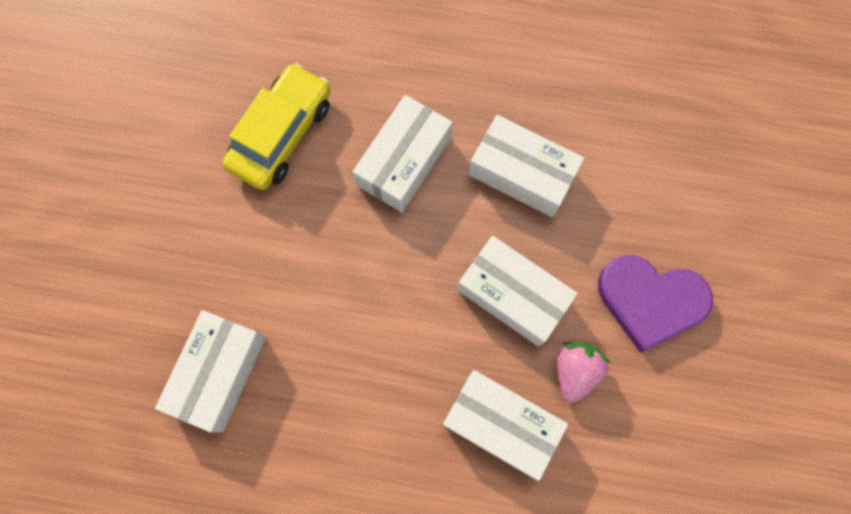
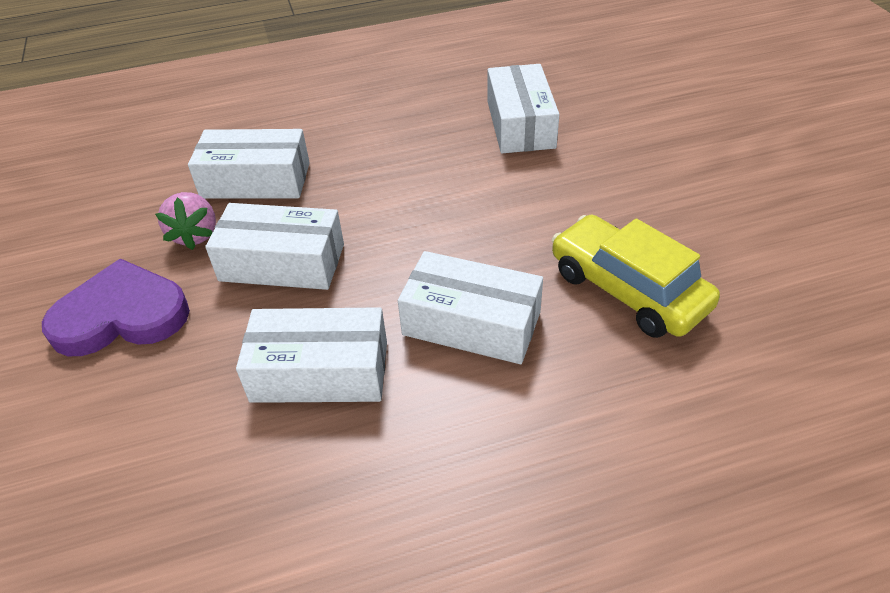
camera: 155 degrees right, 30 degrees down
yellow car [223,63,331,190] -> yellow car turned 135 degrees clockwise [552,215,720,338]
white box [353,95,453,212] -> white box turned 75 degrees counterclockwise [398,251,543,364]

